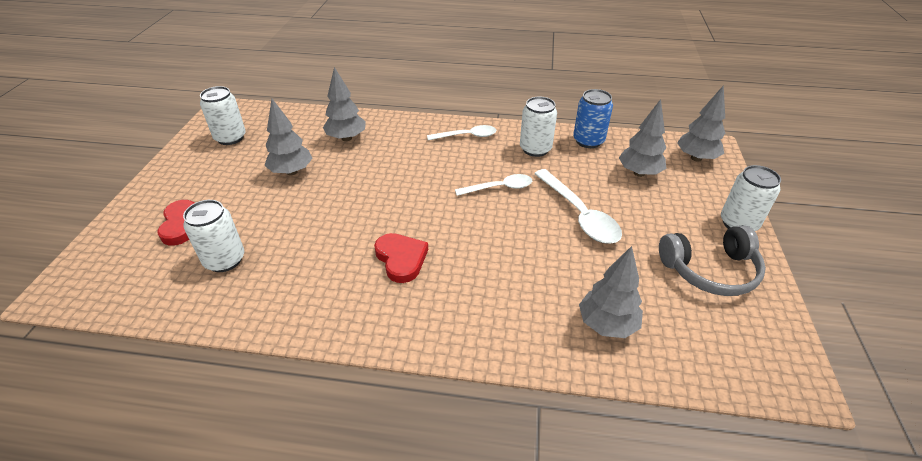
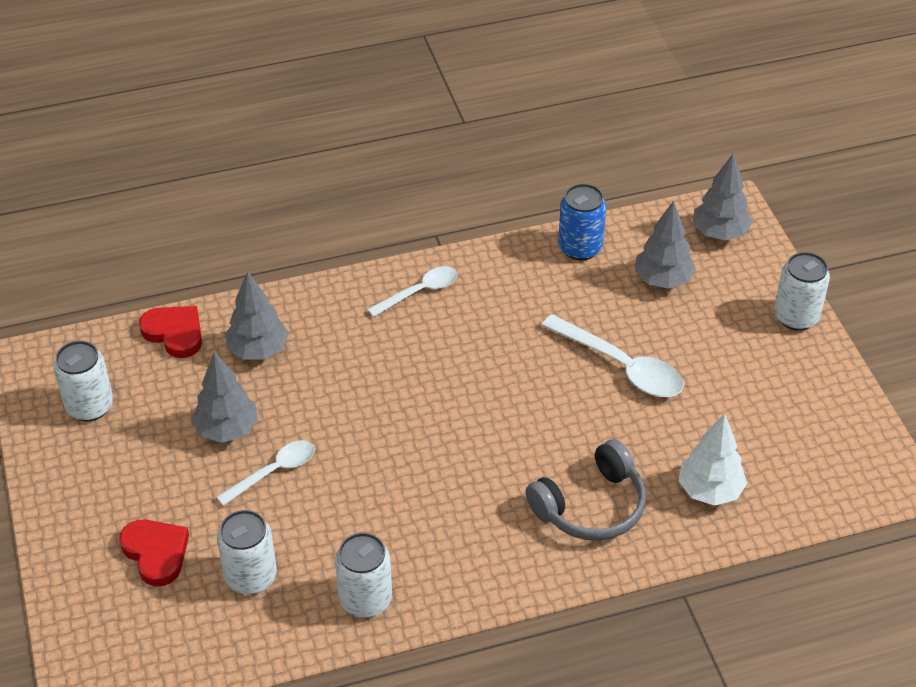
camera: 25 degrees left, 5 degrees up
red heart [374,233,428,283] -> red heart moved to [139,306,202,358]
white spoon [455,174,532,196] -> white spoon moved to [216,440,315,506]
white can [520,97,557,157] -> white can moved to [335,533,392,618]
grey tree [579,246,643,338] -> white tree [679,414,747,506]
grey headphones [659,225,766,296] -> grey headphones moved to [526,439,646,541]

